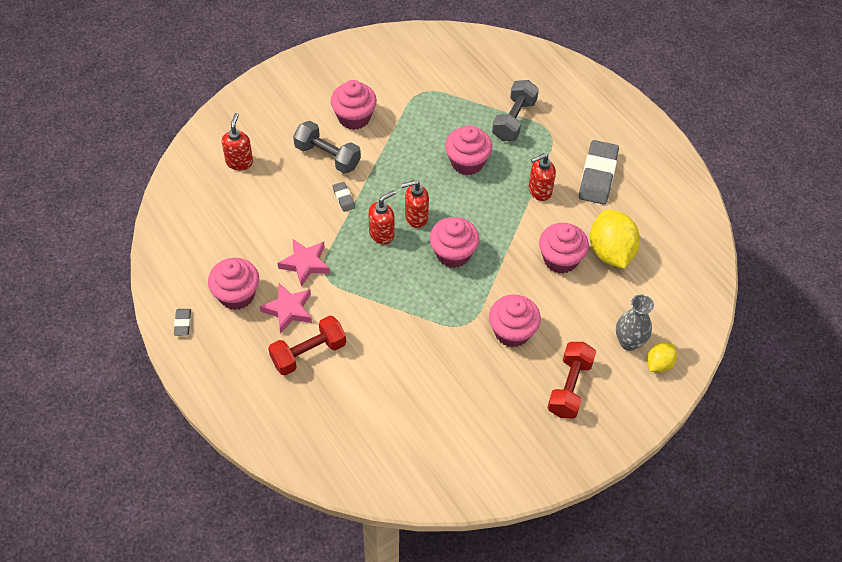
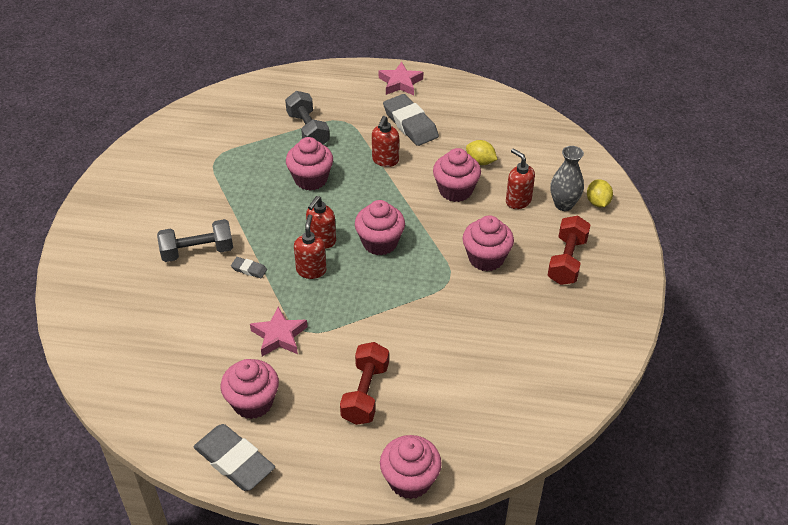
camera: 45 degrees left, 10 degrees down
grey eraser [174,309,191,336] -> grey eraser [193,424,275,491], size x2.20
red soap dispenser [222,113,253,170] -> red soap dispenser moved to [506,148,535,209]
pink star [260,283,312,334] -> pink star moved to [379,62,423,95]
pink cupcake [331,80,377,130] -> pink cupcake moved to [380,435,442,499]
red dumbbell [547,342,596,419] -> red dumbbell turned 45 degrees clockwise [547,216,590,285]
yellow lemon [590,209,640,269] -> yellow lemon [466,140,497,165], size x0.54

